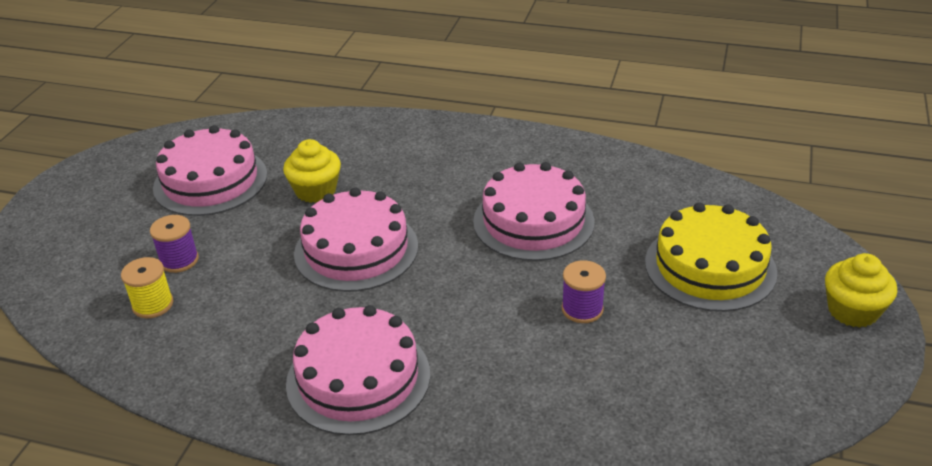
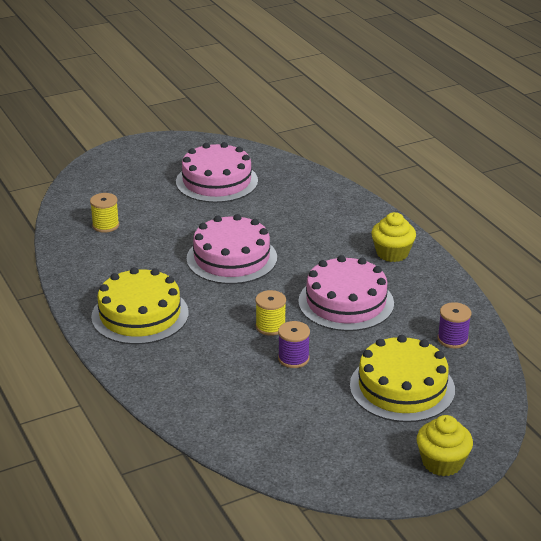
camera: 45 degrees right, 5 degrees down
purple spool [150,215,199,273] -> purple spool moved to [438,302,471,348]
yellow cupcake [283,139,341,203] -> yellow cupcake moved to [371,212,416,262]
pink cake [286,305,430,435] -> yellow cake [91,267,189,344]
none -> yellow spool [255,290,286,336]

